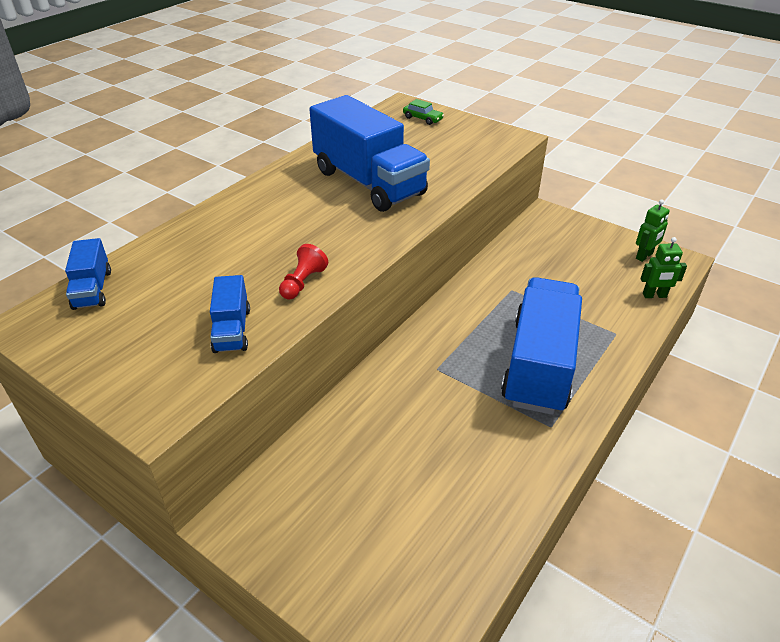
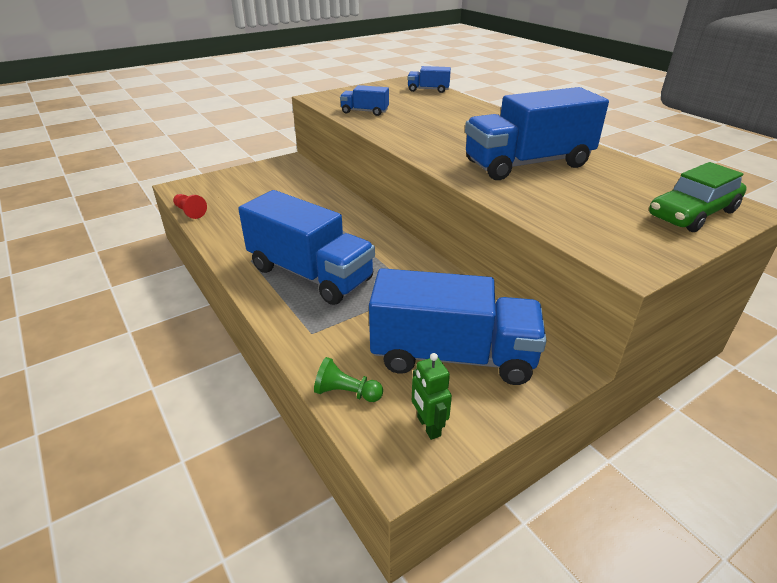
camera: 110 degrees right, 5 degrees down
red pawn [279,244,328,300] -> red pawn moved to [173,194,207,219]
green car [403,99,444,125] -> green car [649,162,747,232], size x1.96
green robot [641,237,687,298] -> green pawn [314,357,383,402]
none -> blue truck [369,268,547,385]

